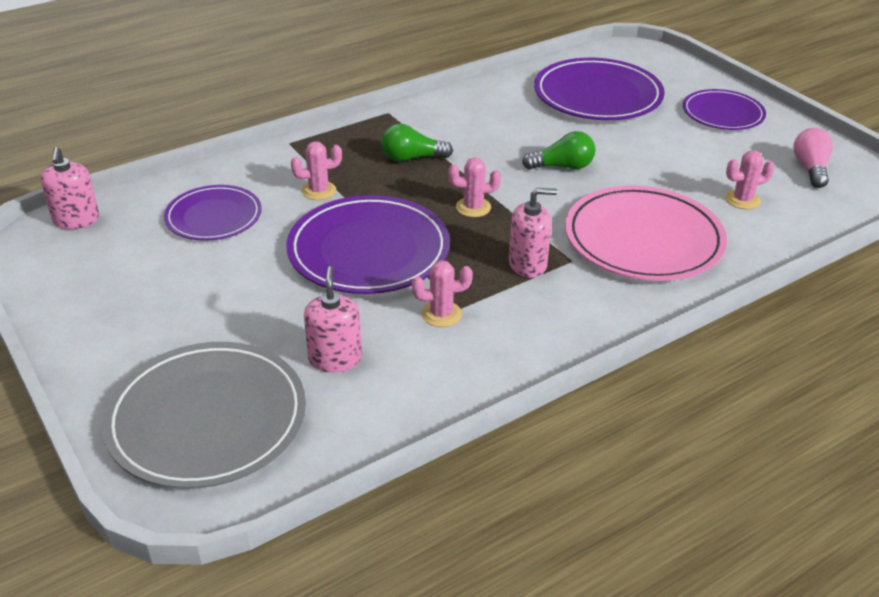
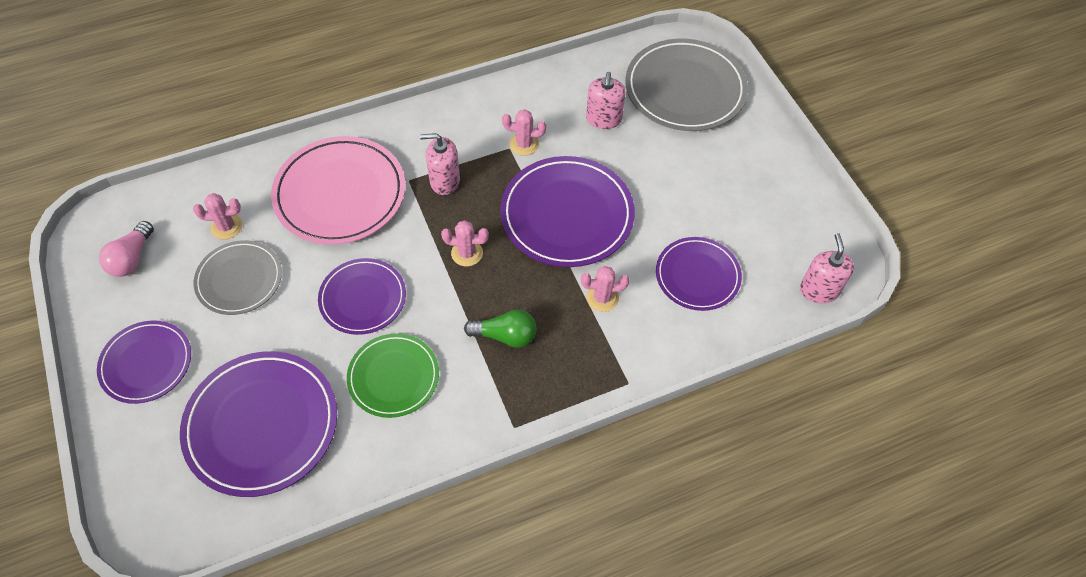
camera: 170 degrees left, 20 degrees up
green light bulb [522,131,595,170] -> purple plate [318,258,406,335]
none -> grey plate [193,240,282,315]
none -> green plate [347,333,439,418]

